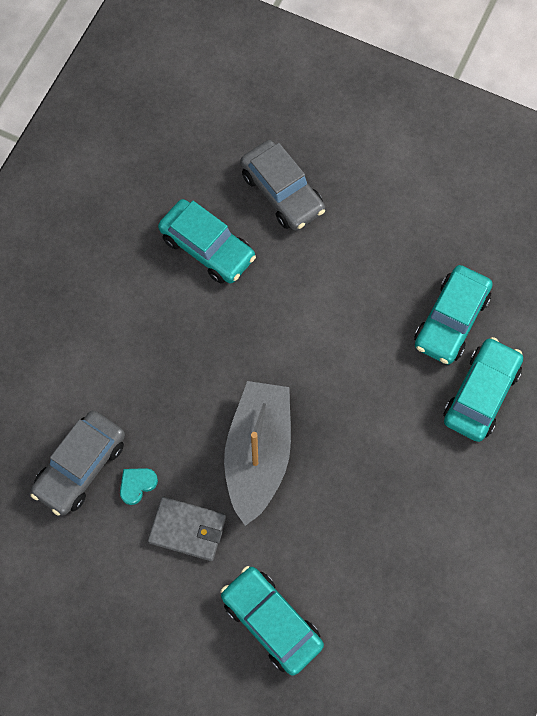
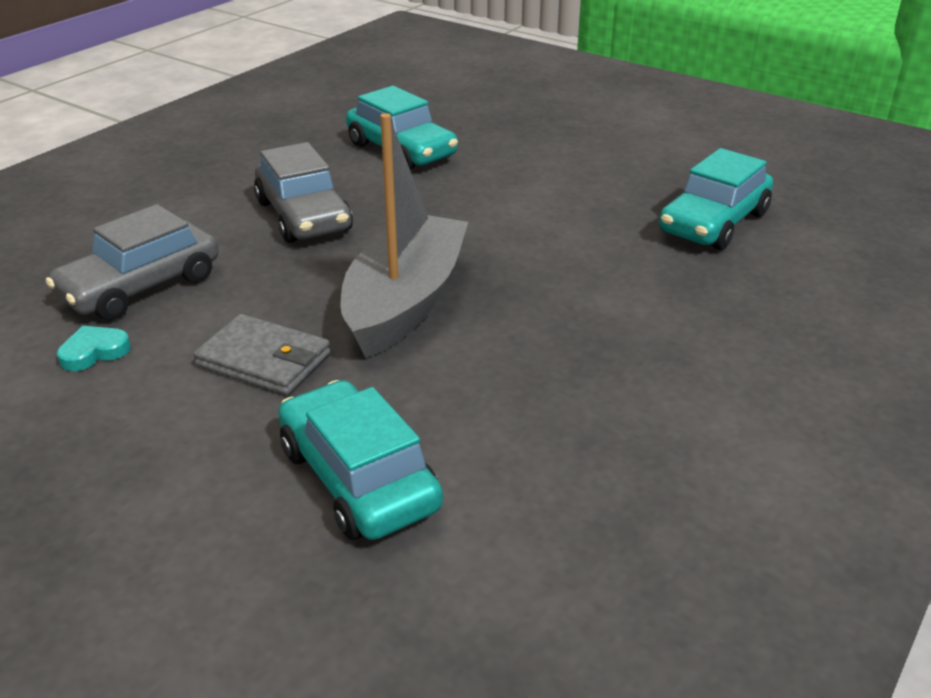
camera: 10 degrees right, 35 degrees down
turquoise heart [120,468,158,505] -> turquoise heart moved to [57,326,131,371]
grey car [240,140,325,231] -> grey car moved to [254,142,353,243]
turquoise car [443,337,523,442] -> none

